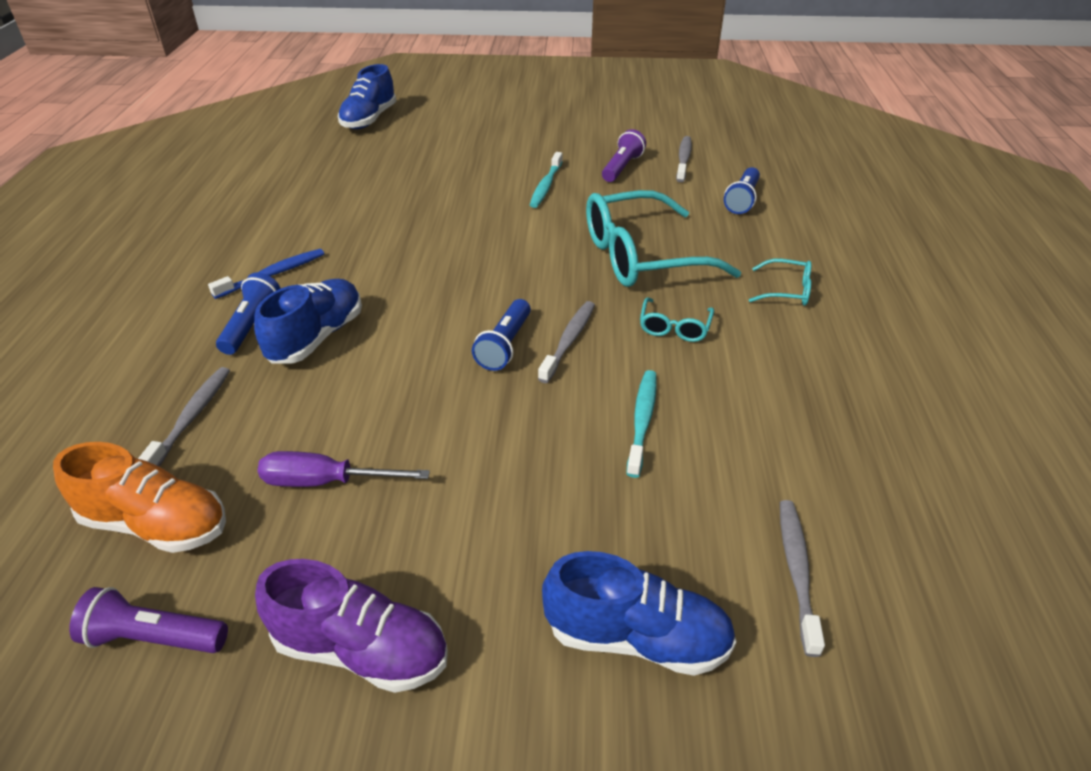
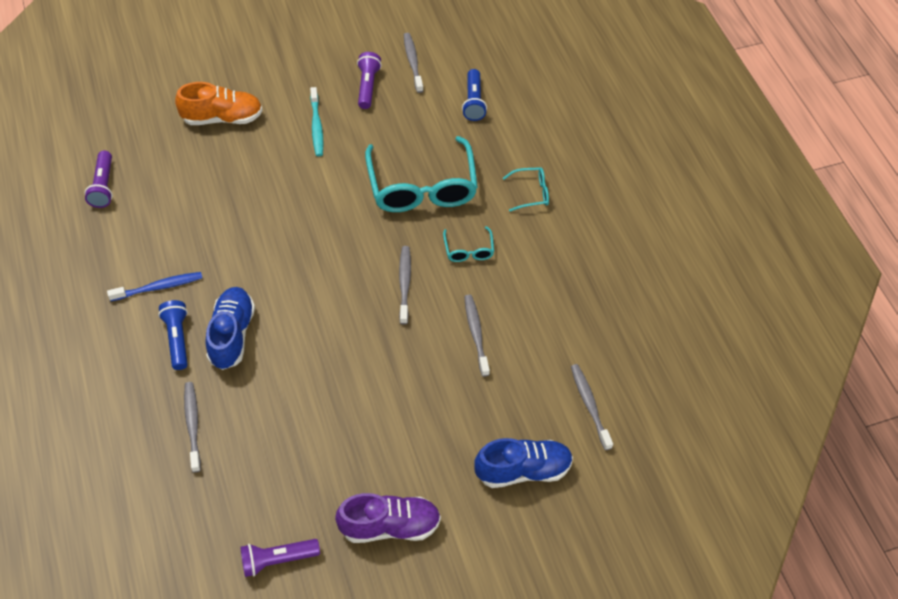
camera: 25 degrees left, 15 degrees up
orange shoe [53,442,226,553] -> orange shoe moved to [175,82,263,125]
blue toothbrush [208,249,324,299] -> blue toothbrush turned 45 degrees clockwise [107,272,202,301]
purple screwdriver [257,451,430,487] -> none
blue shoe [338,64,396,129] -> none
blue flashlight [472,299,531,371] -> none
turquoise glasses [586,190,741,287] -> turquoise glasses turned 60 degrees counterclockwise [365,136,478,212]
turquoise toothbrush [626,370,657,478] -> grey toothbrush [464,295,490,377]
none -> purple flashlight [85,151,113,208]

